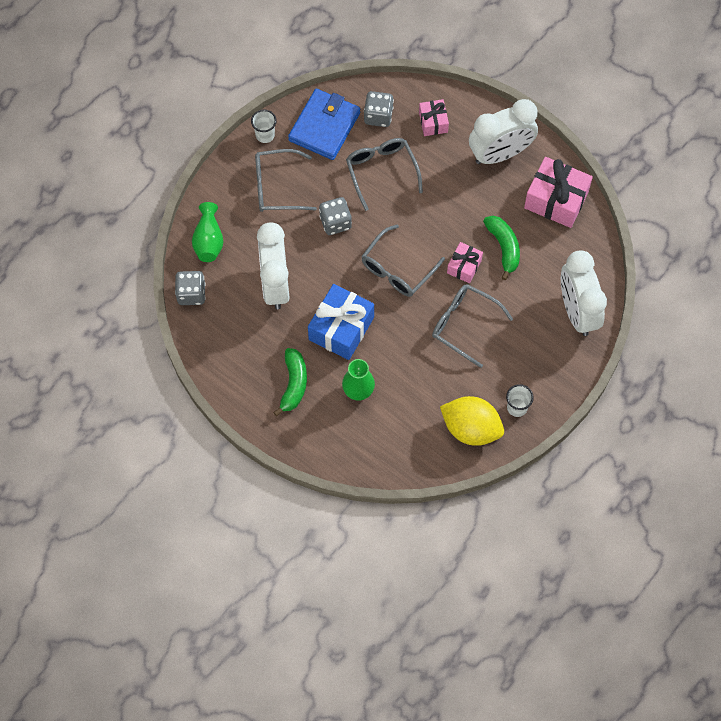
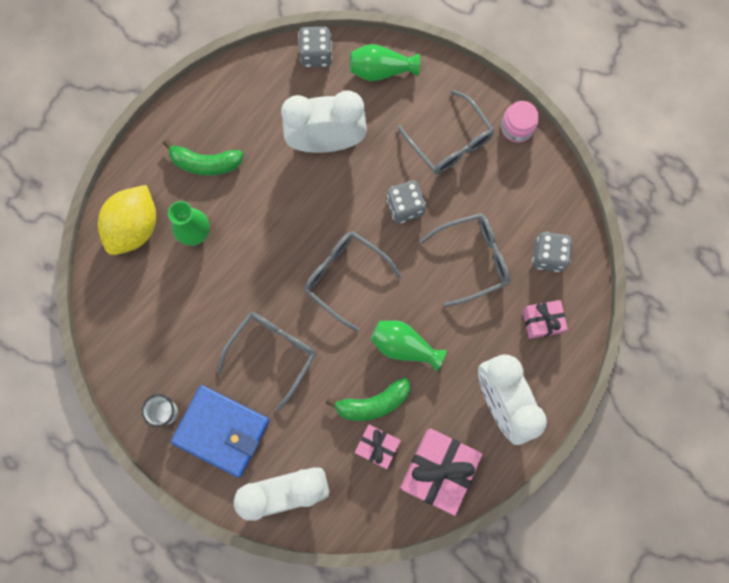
camera: 90 degrees right, 10 degrees up
white cup [251,109,277,143] -> pink jar [501,101,539,143]
grey glasses [255,149,317,212] -> grey glasses turned 150 degrees clockwise [397,90,494,174]
blue wallet [288,89,360,160] -> blue wallet moved to [171,385,270,478]
blue gift [308,284,374,360] -> none
yellow lemon [440,396,504,446] -> yellow lemon moved to [98,185,156,255]
pink gift [447,242,483,283] -> pink gift moved to [355,425,401,469]
none -> green vase [371,320,446,371]

